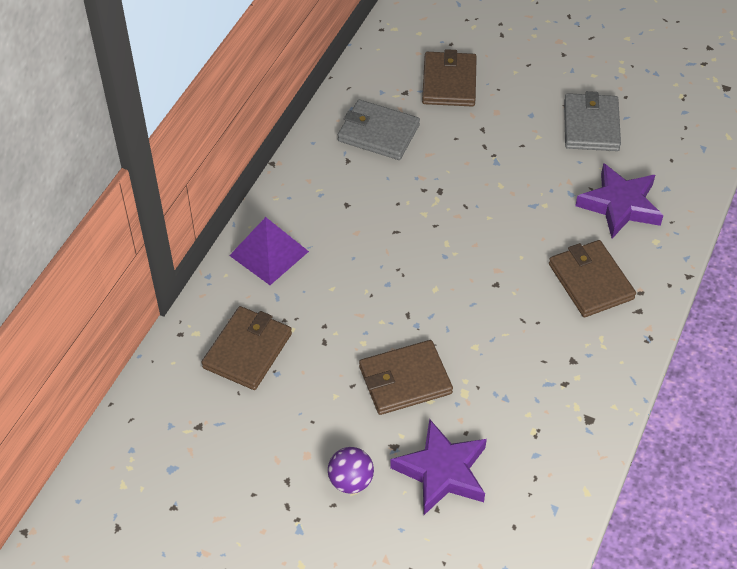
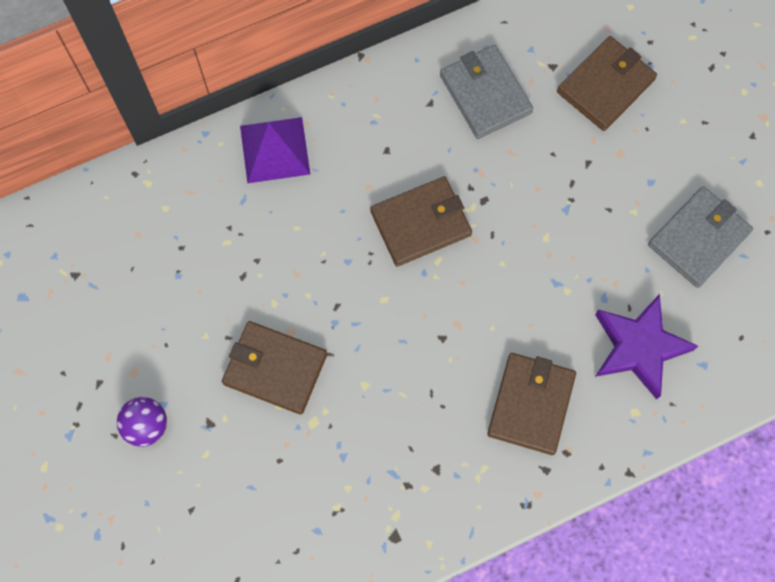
camera: 40 degrees right, 20 degrees up
brown wallet [202,306,292,390] -> brown wallet moved to [370,176,472,266]
purple star [390,419,487,515] -> none

